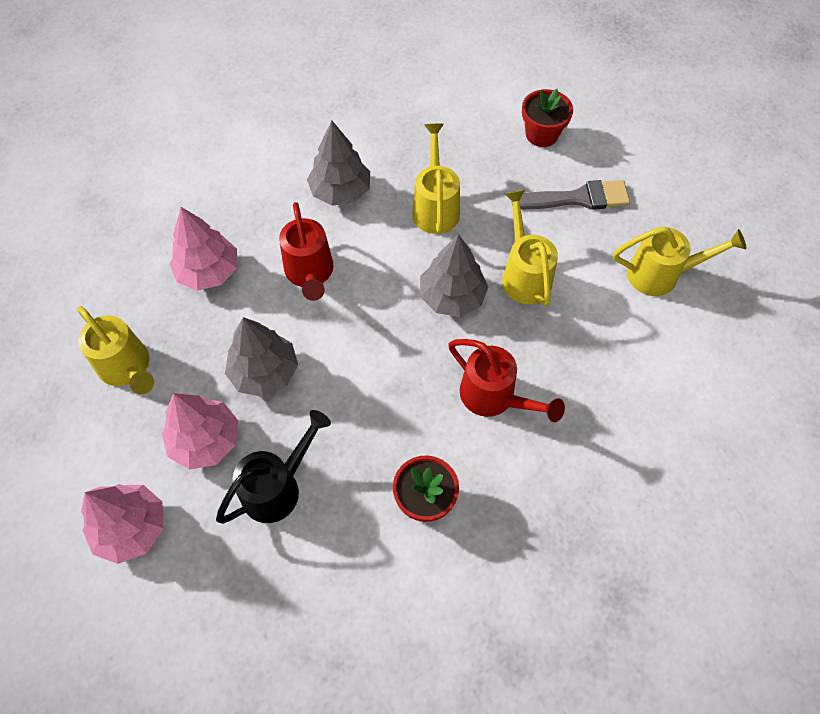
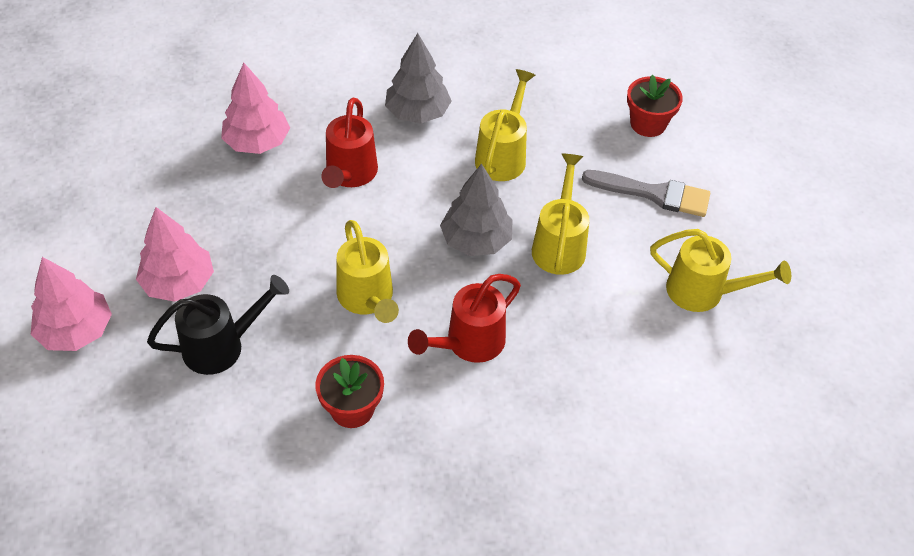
camera: 20 degrees right, 10 degrees down
yellow watering can [77,306,154,394] -> yellow watering can moved to [337,220,399,323]
grey tree [225,317,298,397] -> none
red watering can [448,339,565,422] -> red watering can turned 75 degrees clockwise [408,274,521,363]

